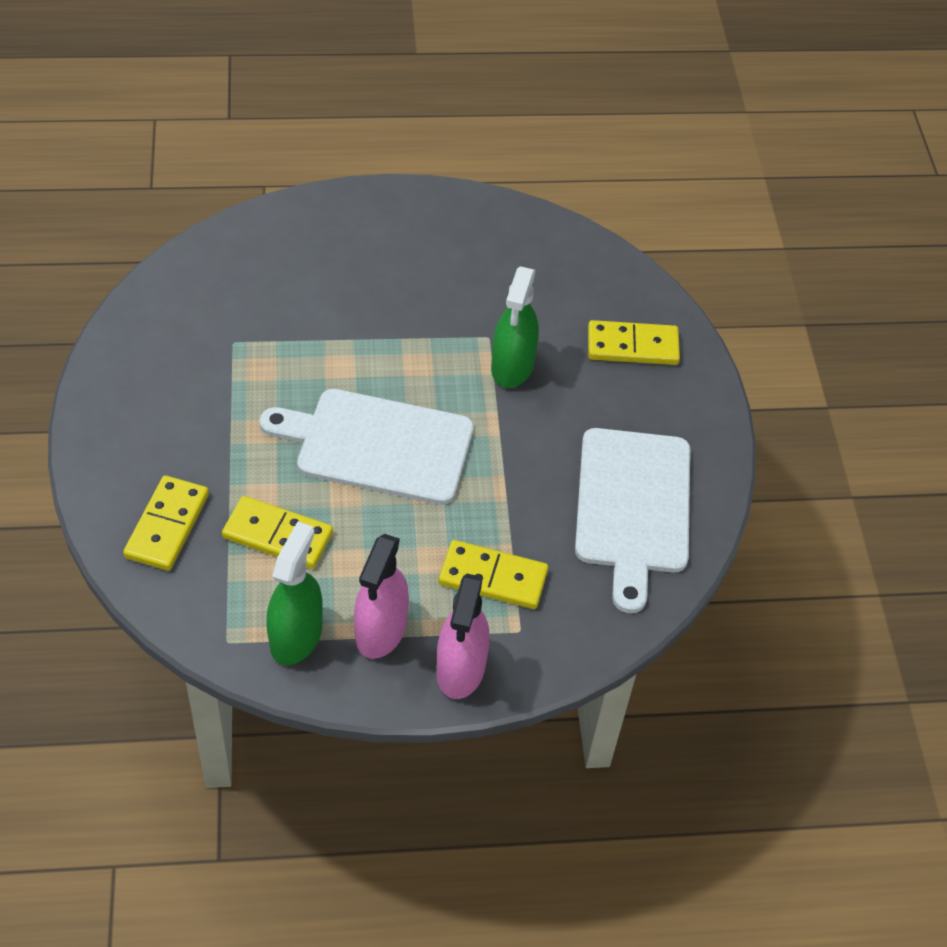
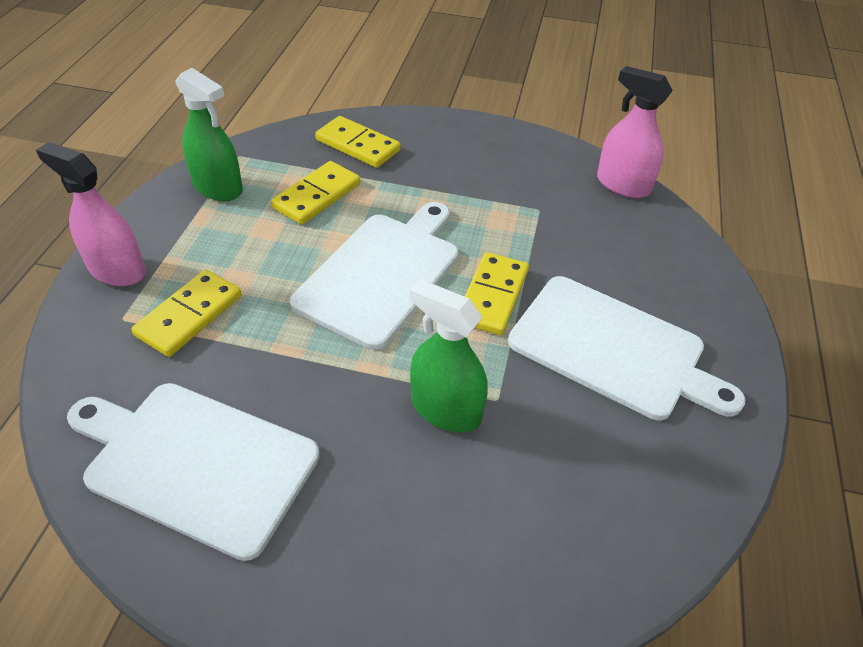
camera: 110 degrees right, 5 degrees down
pink spray bottle [354,534,409,659] -> pink spray bottle moved to [597,66,673,198]
yellow domino [588,320,680,365] -> yellow domino moved to [465,252,529,335]
none -> white cutting board [508,276,746,420]

